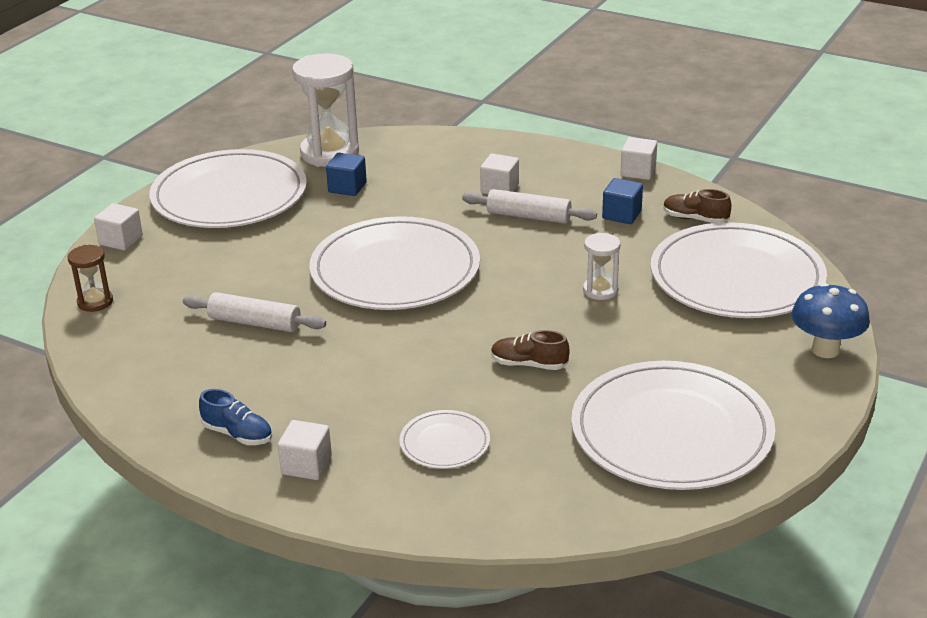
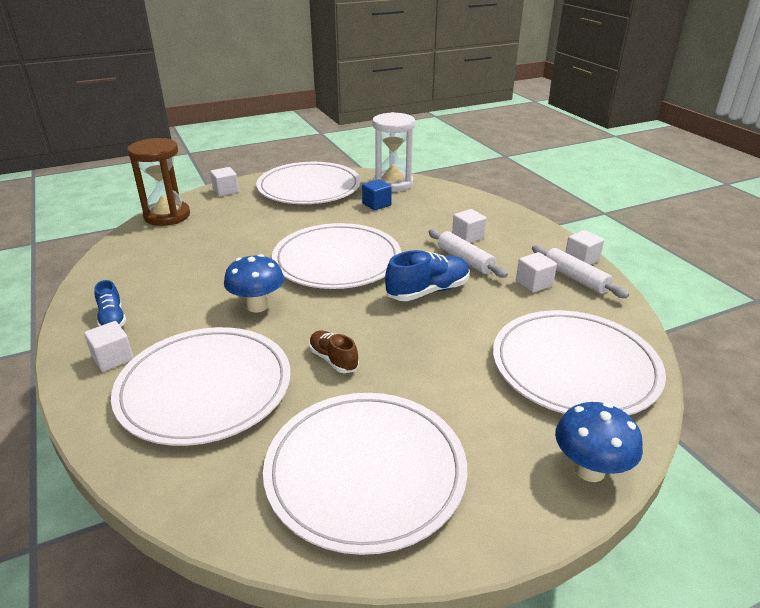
camera: 35 degrees right, 0 degrees up
brown hourglass [68,245,113,312] -> brown hourglass [128,138,190,226], size x1.96
white rolling pin [183,292,326,332] -> white rolling pin moved to [532,245,629,298]
white plate [399,410,490,469] -> white plate [111,327,291,446], size x2.23
white hourglass [583,233,620,300] -> none
blue cube [602,178,643,224] -> white cube [516,252,557,293]
brown shoe [663,189,731,223] -> none
none -> blue mushroom [224,254,284,313]
none -> blue shoe [385,250,470,301]

